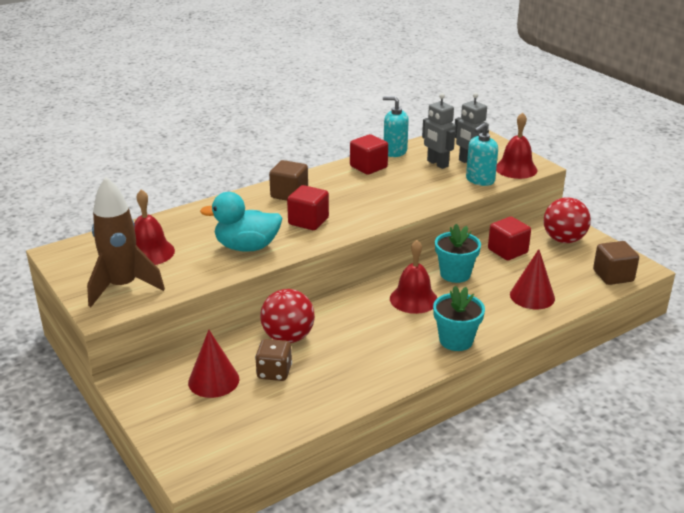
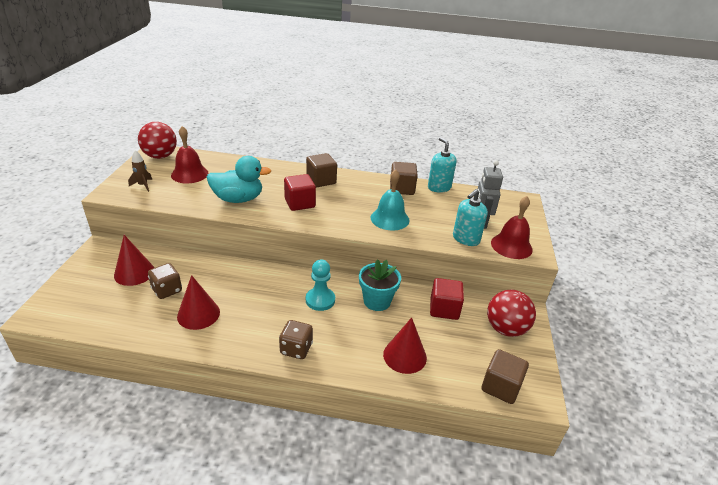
camera: 40 degrees right, 5 degrees up
brown rocket [87,177,165,307] -> brown rocket [128,150,152,192], size x0.45
turquoise duck [200,192,282,252] -> turquoise duck turned 135 degrees clockwise [207,156,271,203]
red ball [260,289,315,343] -> red ball moved to [138,122,177,159]
red cube [350,134,388,175] -> brown cube [390,162,418,195]
red bell [390,240,437,314] -> turquoise pawn [306,260,335,311]
grey robot [422,93,456,169] -> none
turquoise flower pot [433,286,485,351] -> brown dice [279,320,313,359]
turquoise soap dispenser [466,123,498,186] -> turquoise soap dispenser turned 45 degrees counterclockwise [453,189,488,246]
none -> red cone [177,275,220,330]
none -> turquoise bell [371,169,410,230]

